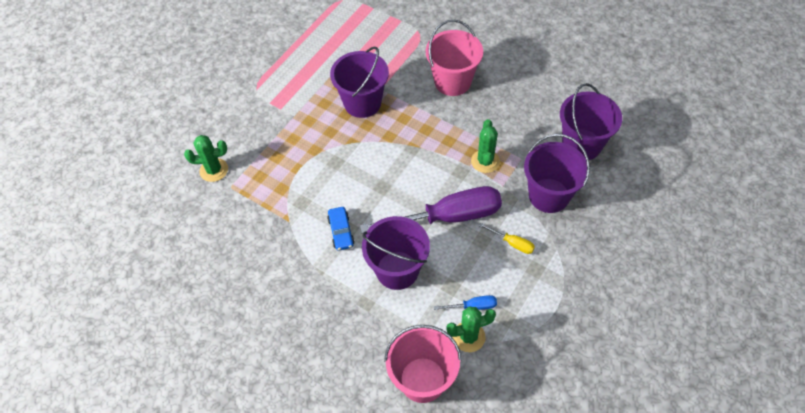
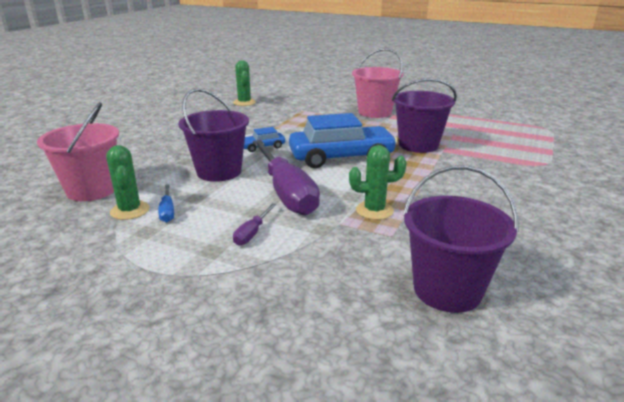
camera: 80 degrees right, 30 degrees down
green cactus [184,135,228,182] -> green cactus moved to [233,60,256,106]
pink bucket [426,20,483,96] -> pink bucket moved to [352,48,403,118]
yellow screwdriver [479,223,535,254] -> purple screwdriver [233,203,277,246]
purple bucket [524,134,590,213] -> none
none -> blue car [289,113,398,168]

